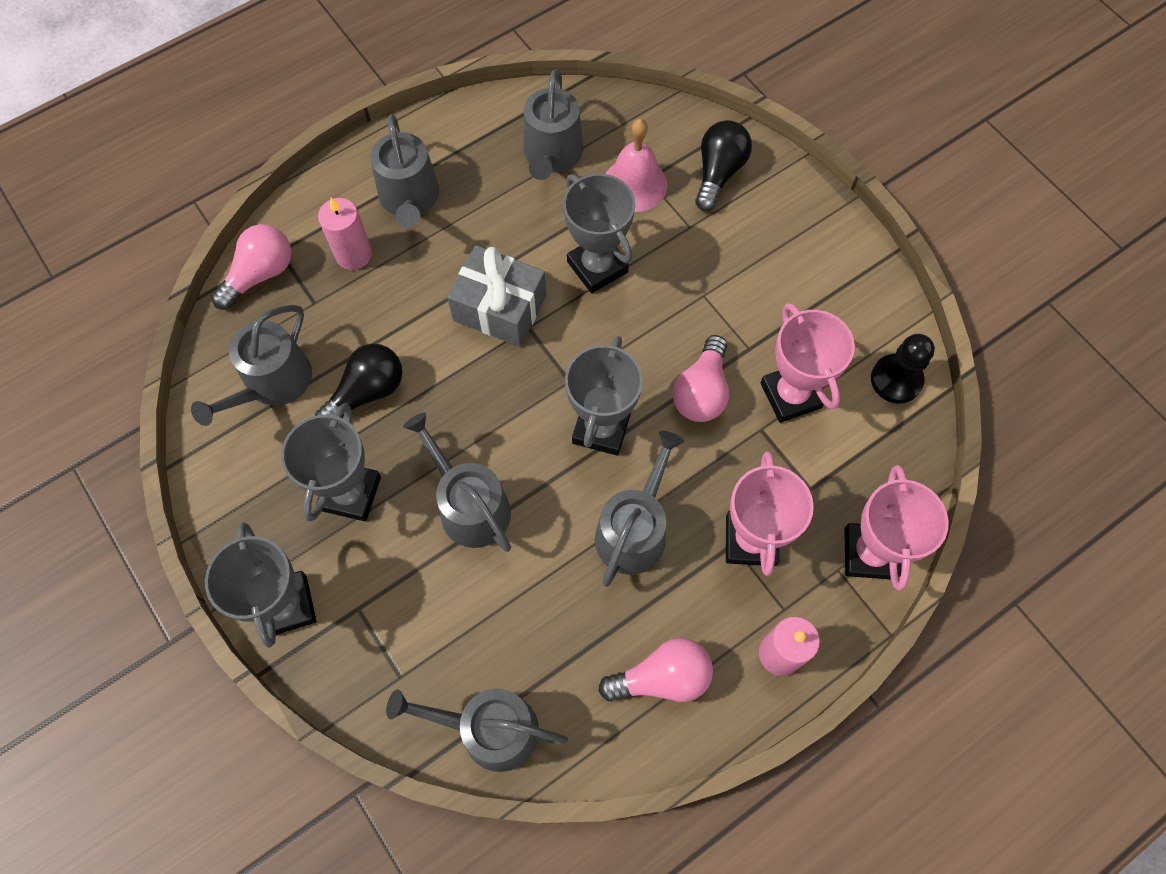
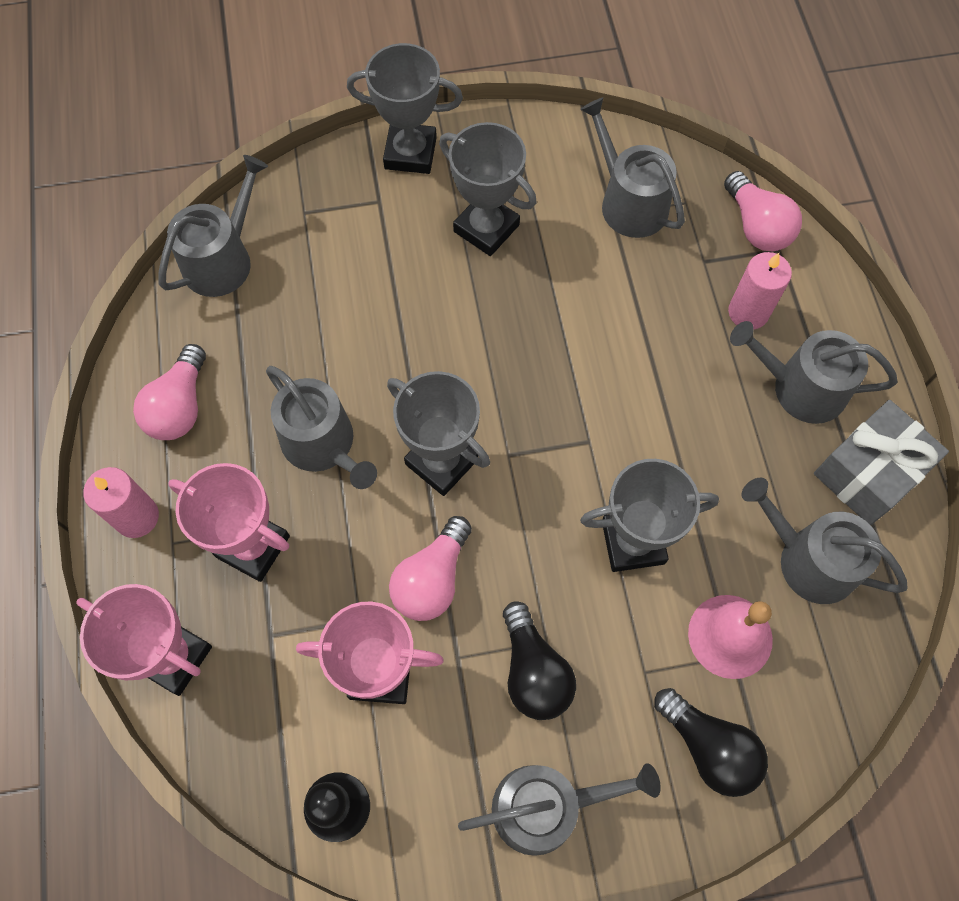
camera: 115 degrees right, 0 degrees up
black light bulb [315,343,402,418] -> black light bulb moved to [503,601,576,720]
grey watering can [403,412,511,552] -> grey watering can moved to [458,763,661,856]
grey gift [447,245,546,347] -> grey gift moved to [814,400,949,525]
pink light bulb [673,335,729,422] -> pink light bulb turned 105 degrees counterclockwise [389,516,472,621]

